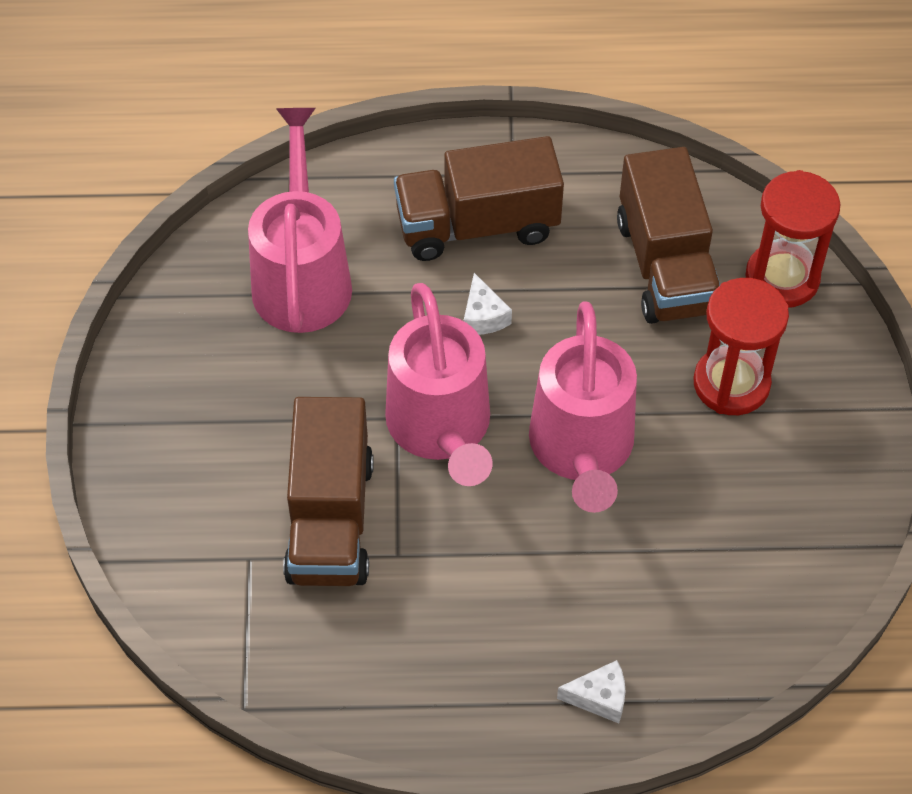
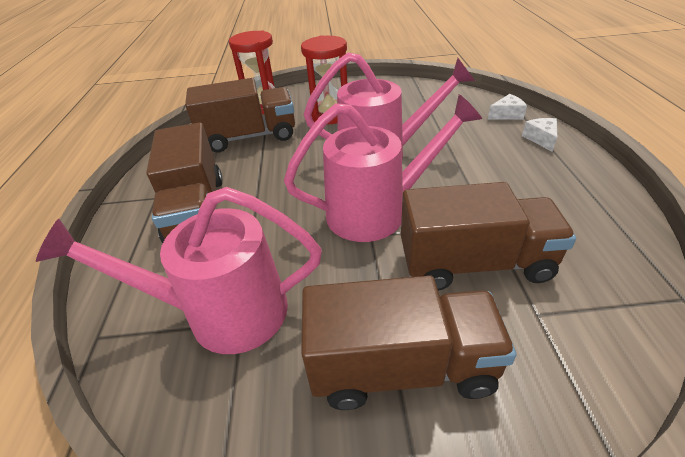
camera: 90 degrees left, 15 degrees down
white cheese [464,273,512,335] -> white cheese moved to [488,94,527,119]
none -> brown truck [301,275,517,410]

